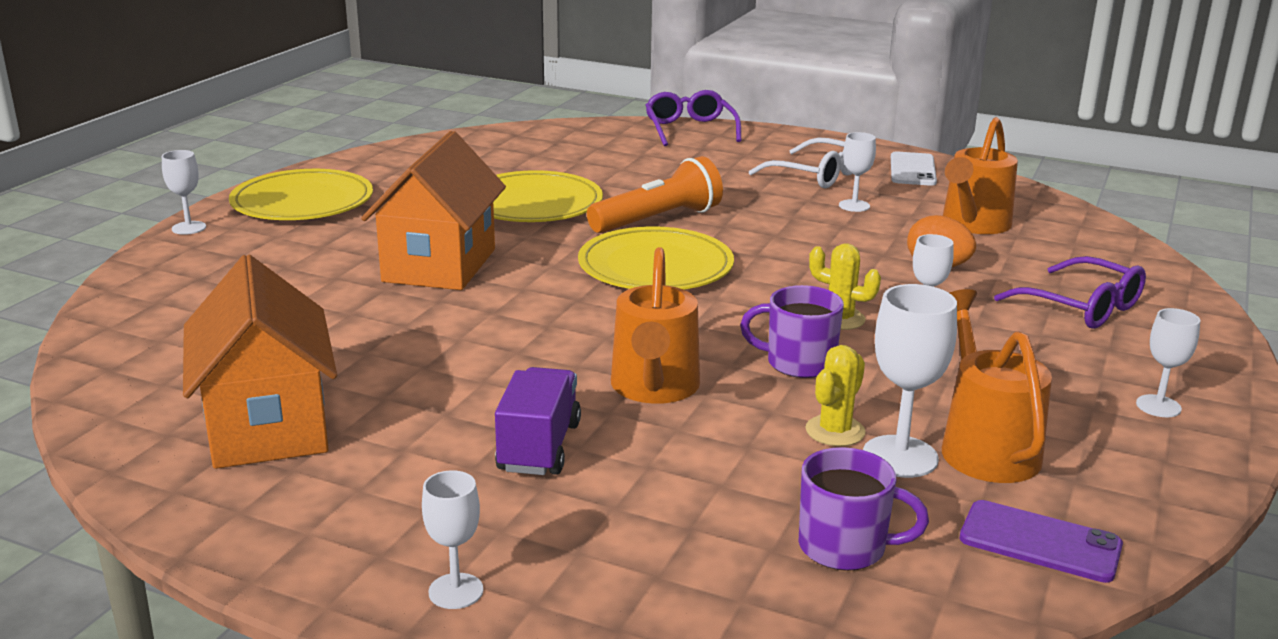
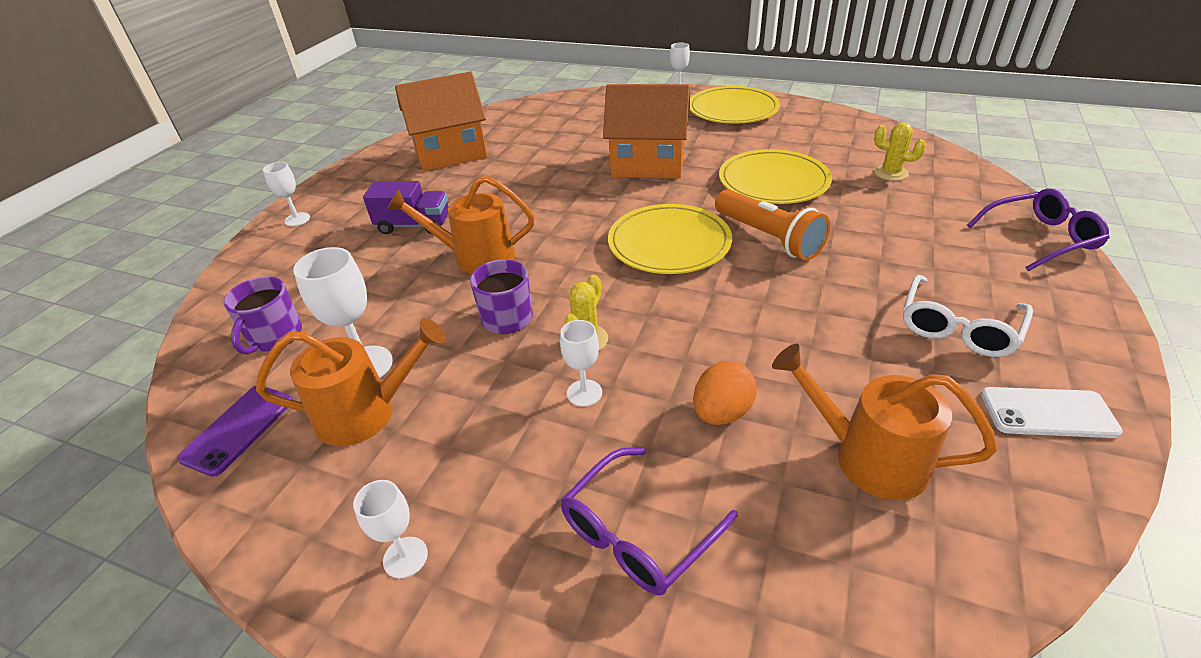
camera: 90 degrees right, 15 degrees up
yellow cactus [806,345,866,446] -> yellow cactus moved to [874,122,926,181]
white goblet [839,132,876,212] -> none

